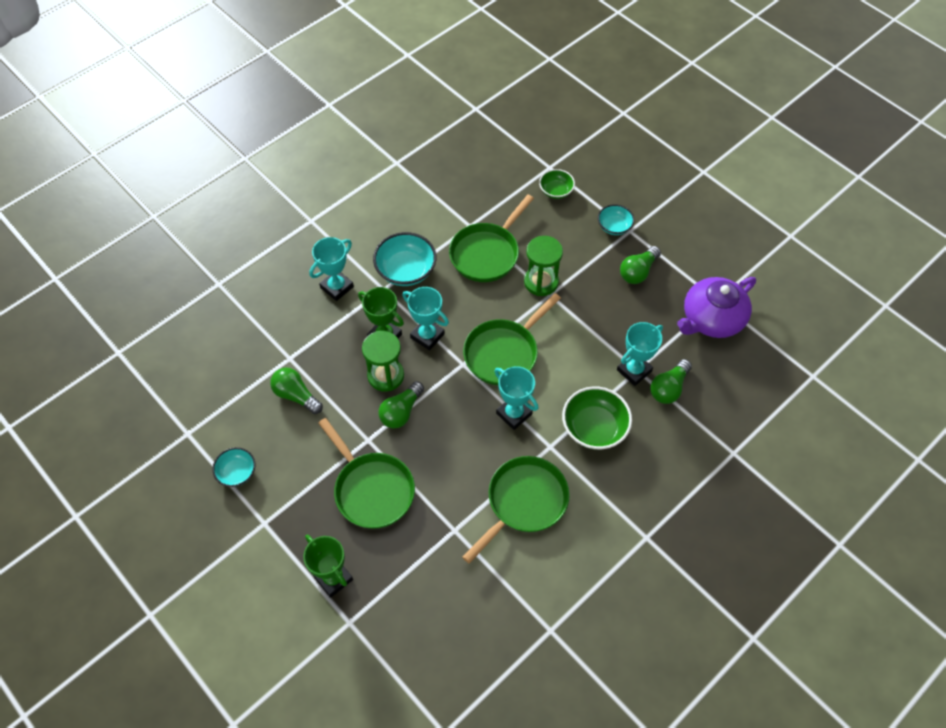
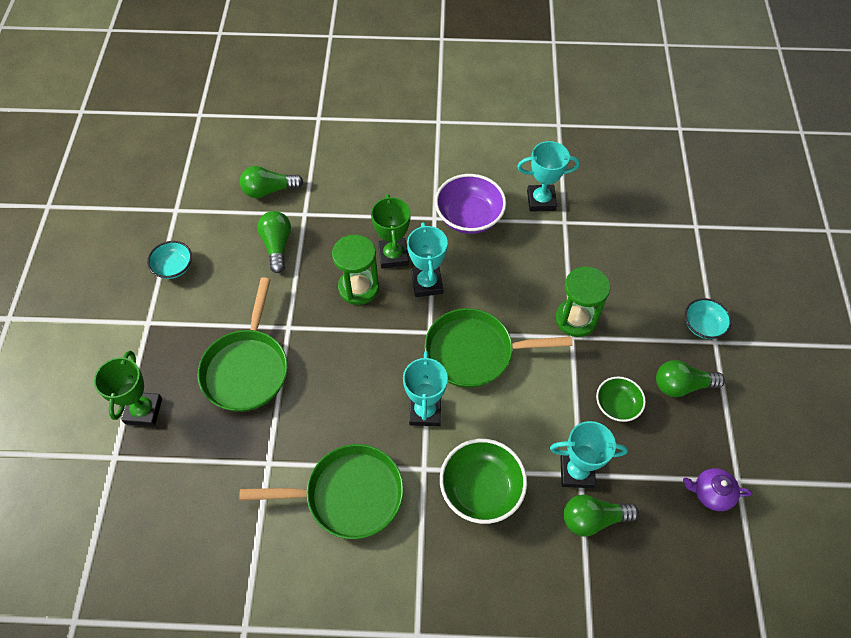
camera: 45 degrees right, 0 degrees up
turquoise trophy [309,237,354,301] -> turquoise trophy moved to [517,141,580,212]
turquoise bowl [373,232,436,286] -> purple bowl [435,174,506,234]
green light bulb [378,381,424,429] -> green light bulb moved to [240,166,304,198]
green pan [449,194,534,282] -> none
green bowl [539,169,575,199] -> green bowl moved to [596,376,646,422]
purple teapot [677,277,756,338] -> purple teapot [683,468,752,511], size x0.49

